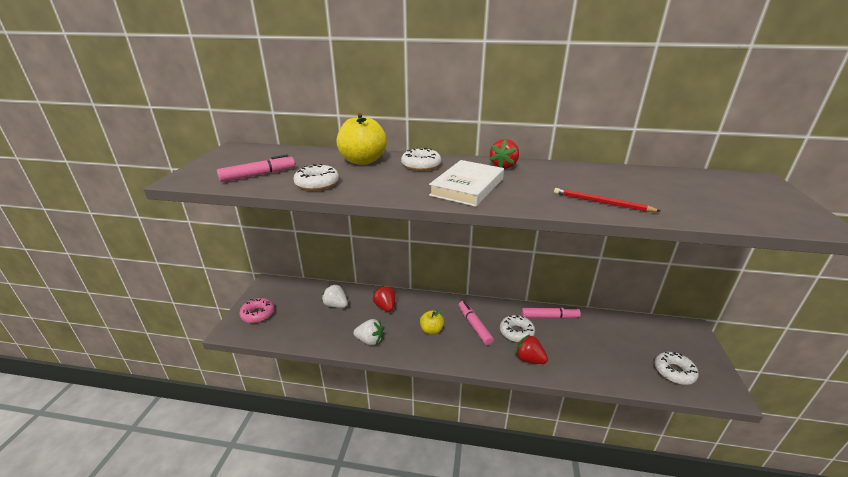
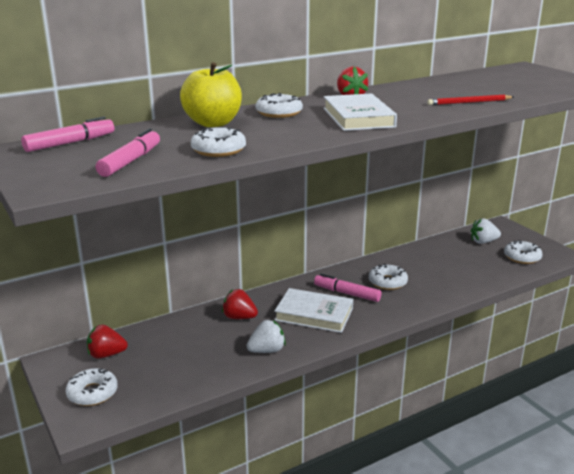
camera: 40 degrees left, 5 degrees down
pink donut [239,298,274,323] -> white donut [66,368,118,406]
white strawberry [322,284,348,308] -> white strawberry moved to [471,218,501,244]
yellow apple [420,310,444,334] -> white book [274,288,353,333]
red strawberry [516,335,548,364] -> red strawberry moved to [87,325,128,359]
pink marker [521,307,581,319] -> pink marker moved to [21,116,114,152]

